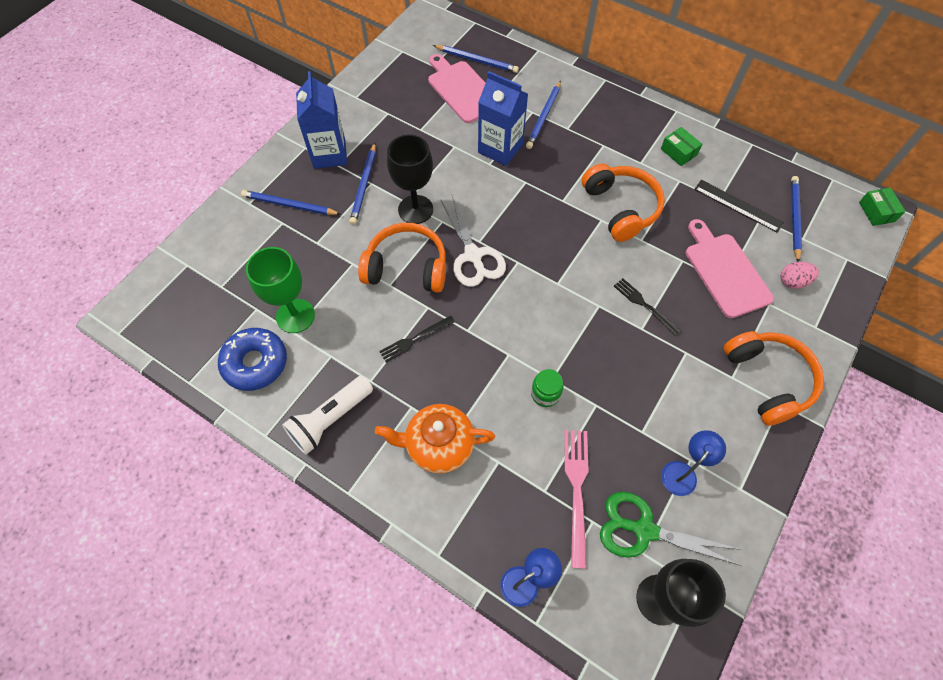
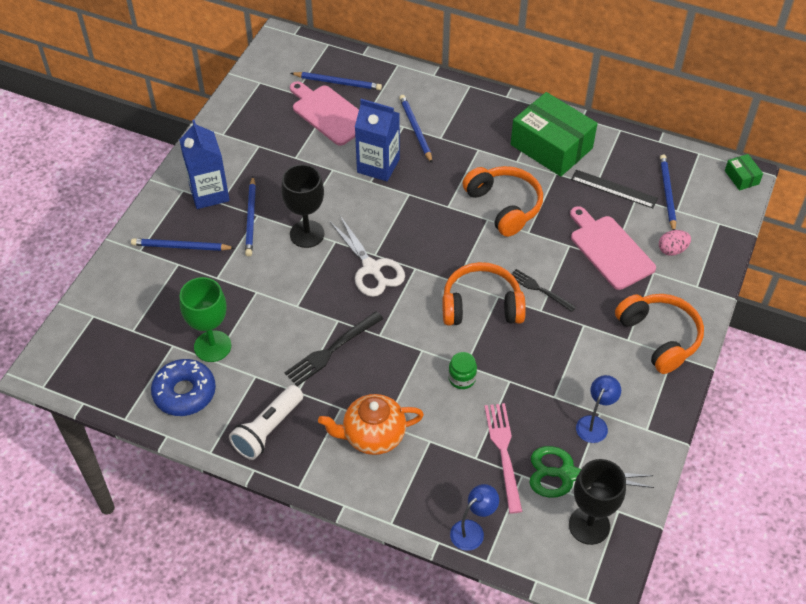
camera: 10 degrees left, 10 degrees down
orange headphones [358,223,446,293] -> orange headphones moved to [442,262,526,325]
black fork [379,316,455,363] -> black fork [284,311,383,386], size x1.50
blue pencil [526,81,561,149] -> blue pencil turned 150 degrees clockwise [399,95,432,163]
green box [661,127,702,166] -> green box [511,92,598,177], size x2.30

